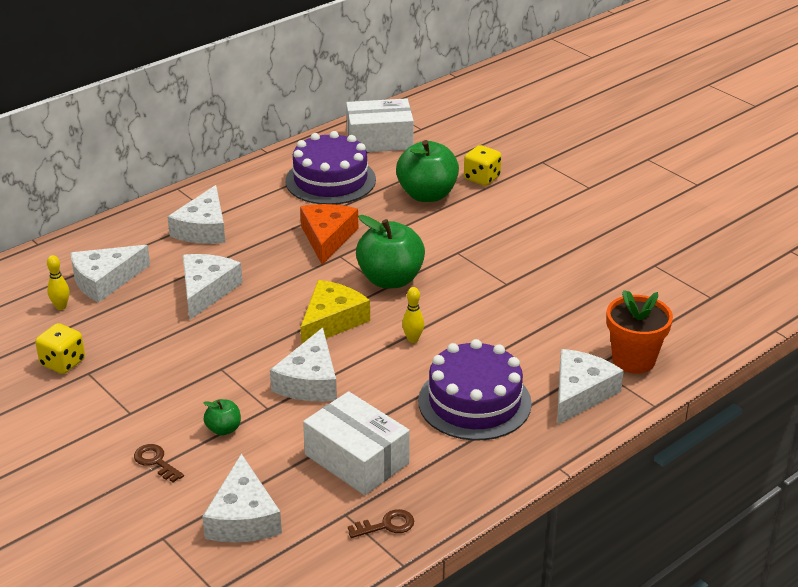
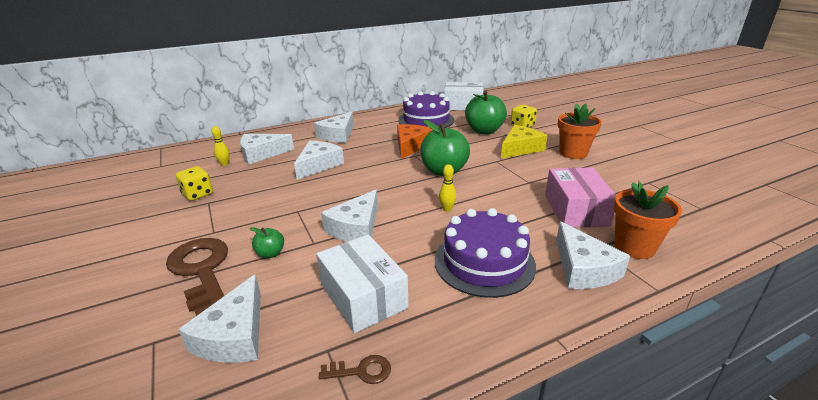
camera: 15 degrees right, 5 degrees down
brown key [134,444,184,482] -> brown key [166,238,228,316], size x2.32
yellow cheese [301,280,370,344] -> yellow cheese moved to [501,125,547,159]
white cheese [557,349,624,425] -> white cheese turned 120 degrees clockwise [556,221,630,289]
none -> pink box [545,167,616,227]
none -> orange flower pot [558,103,602,159]

